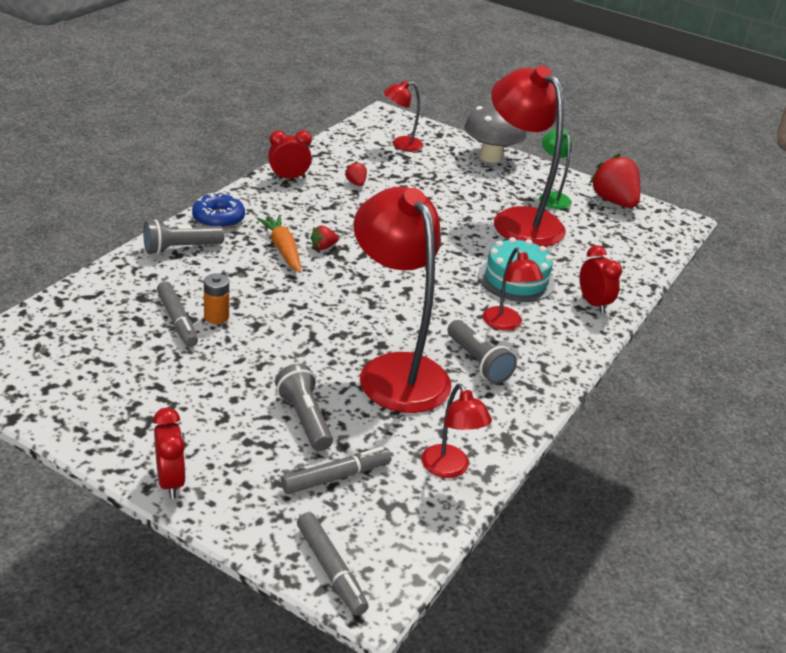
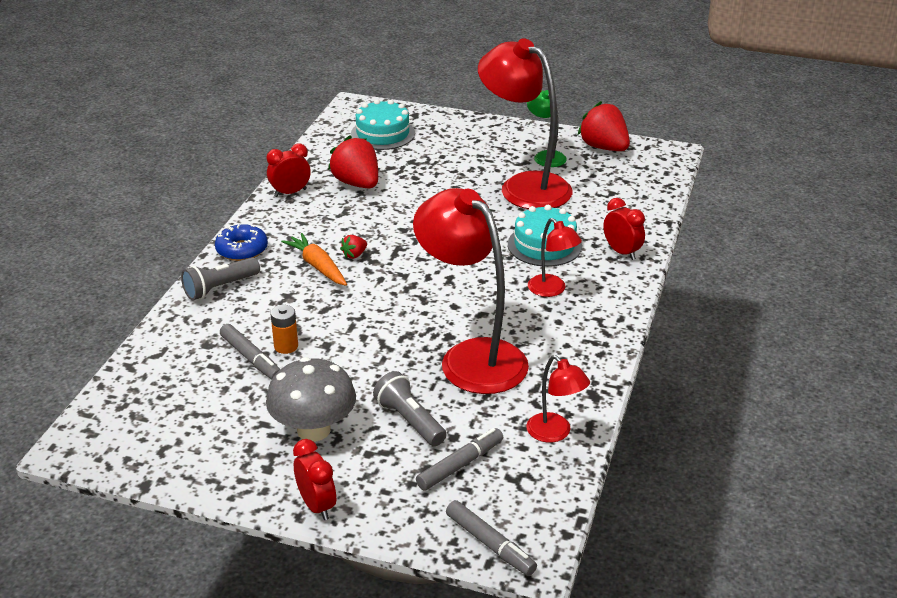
camera: 10 degrees left, 0 degrees up
red strawberry [345,161,367,186] -> red strawberry [328,135,378,188], size x2.21
red lamp [384,80,423,151] -> turquoise cake [351,99,415,150]
grey flashlight [447,320,517,384] -> none
grey mushroom [464,104,527,163] -> grey mushroom moved to [266,357,356,442]

